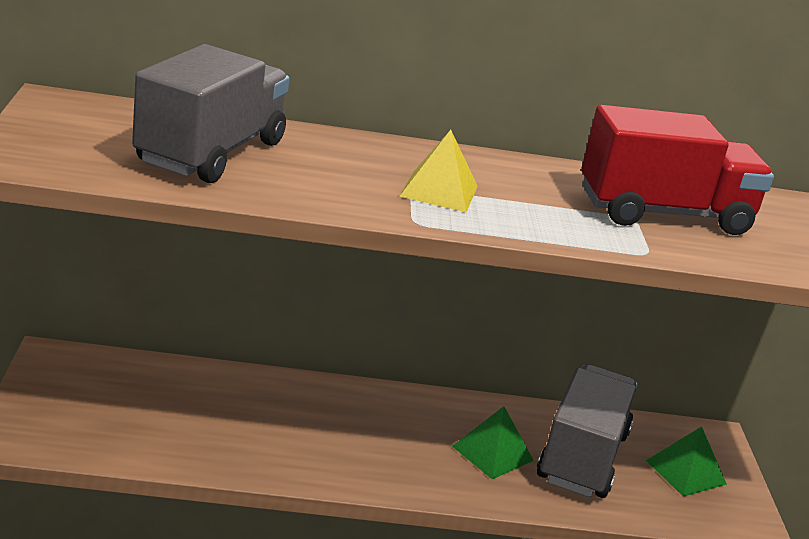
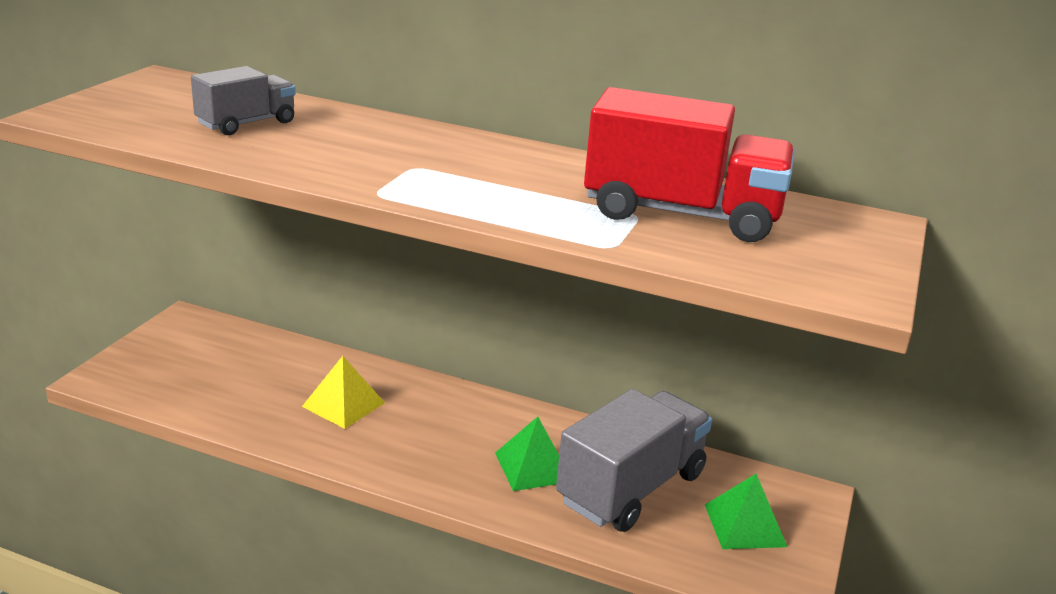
camera: 25 degrees right, 0 degrees up
grey truck [132,44,290,183] -> grey truck [191,66,296,135], size x0.56
yellow pyramid [399,130,478,212] -> yellow pyramid moved to [302,356,385,429]

